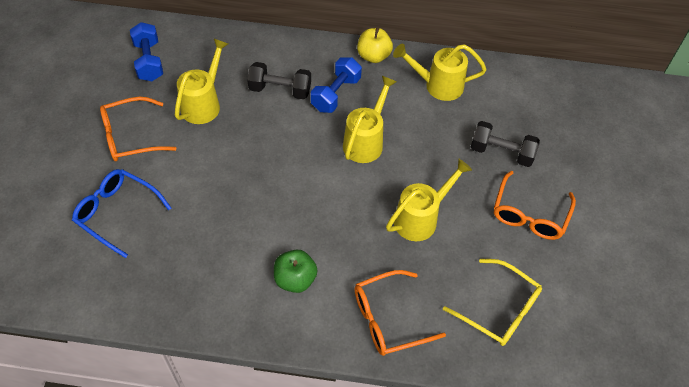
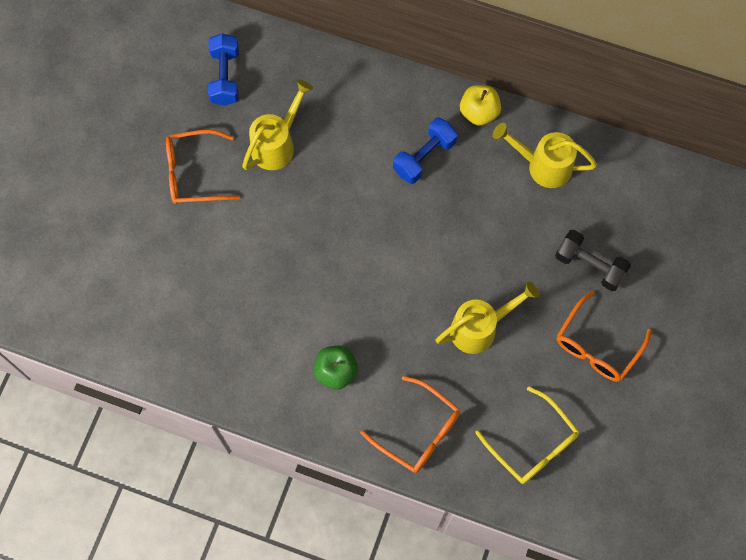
camera: 15 degrees right, 15 degrees up
blue glasses [72,169,171,258] -> none
black dumbbell [247,62,311,99] -> none
yellow watering can [343,76,397,163] -> none
orange glasses [354,270,446,356] -> orange glasses turned 135 degrees counterclockwise [360,376,460,473]

